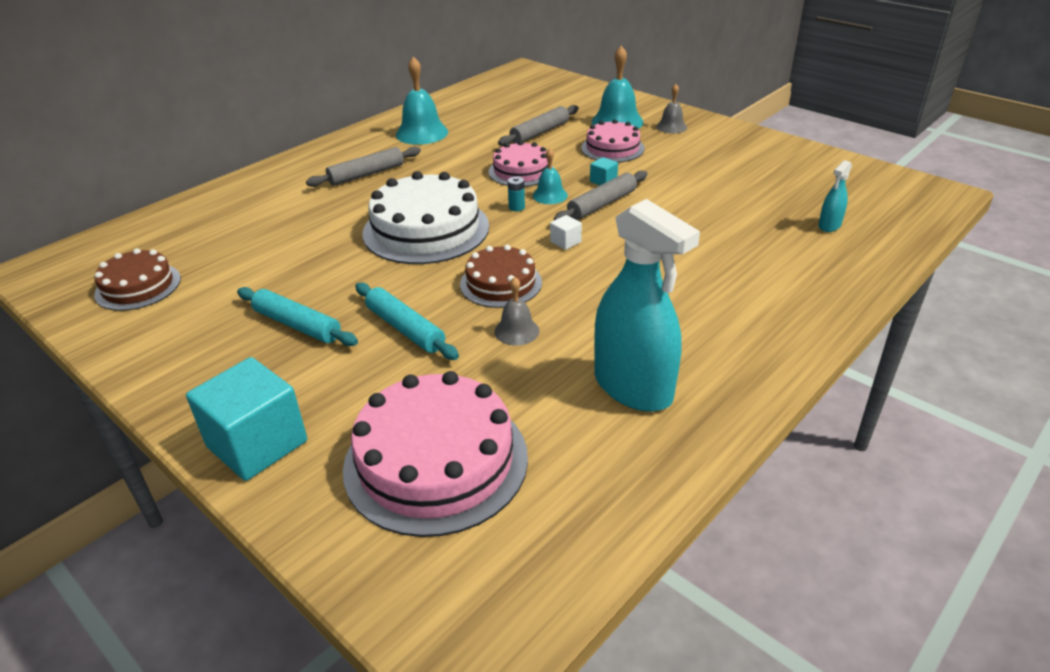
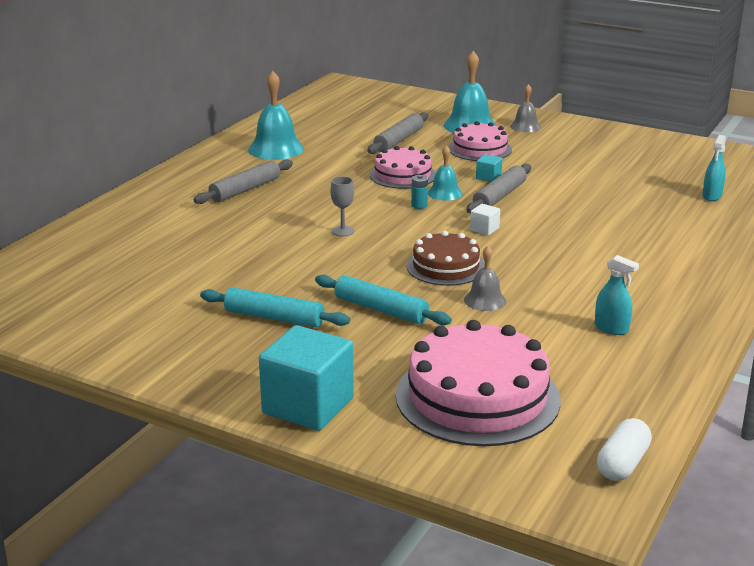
camera: 15 degrees left, 10 degrees down
brown cake [94,248,181,311] -> none
white cake [363,171,489,264] -> grey goblet [330,176,355,236]
turquoise spray bottle [594,199,700,412] -> turquoise spray bottle [595,255,639,335], size x0.44
none -> white capsule [597,418,652,481]

